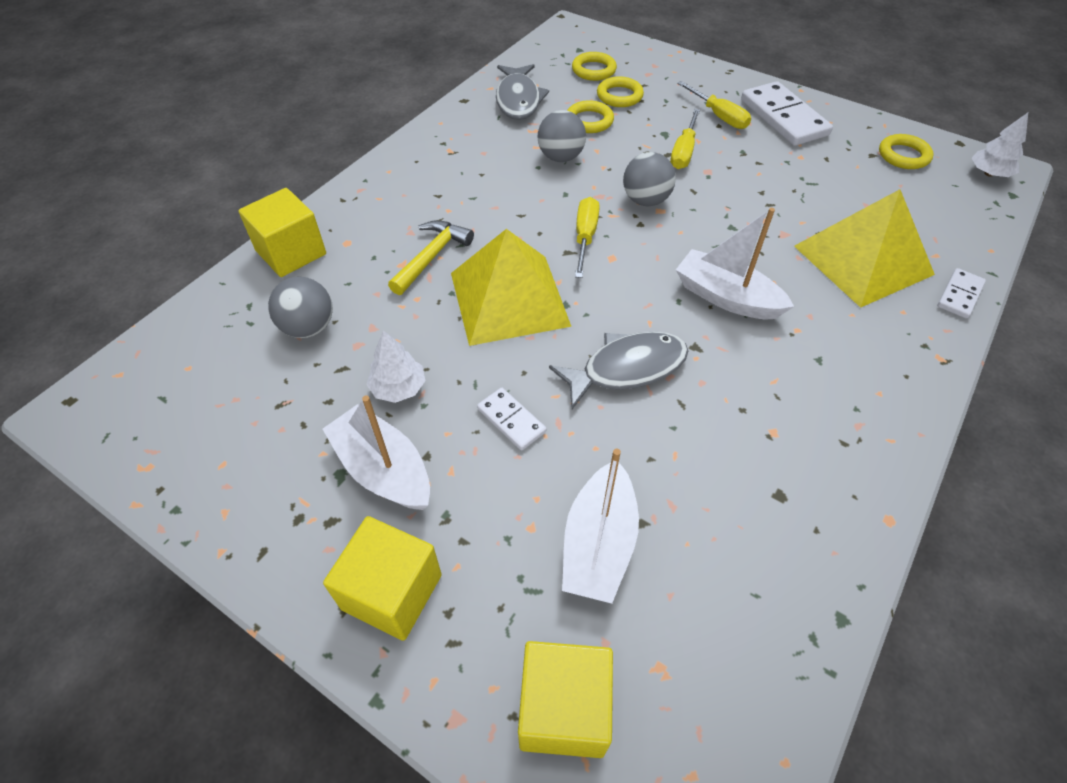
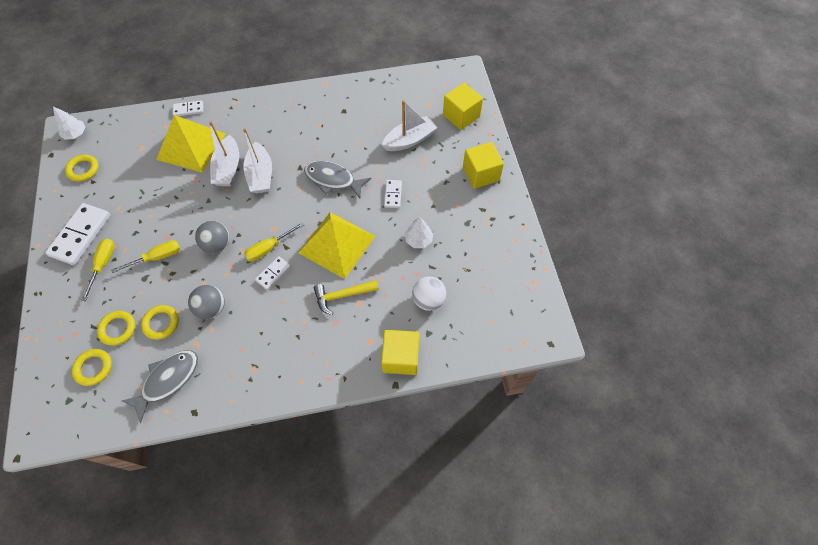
camera: 135 degrees left, 10 degrees up
grey ball [268,277,333,338] -> white ball [412,276,446,311]
white boat [323,395,430,510] -> white boat moved to [209,121,239,186]
none -> white domino [255,256,291,290]

